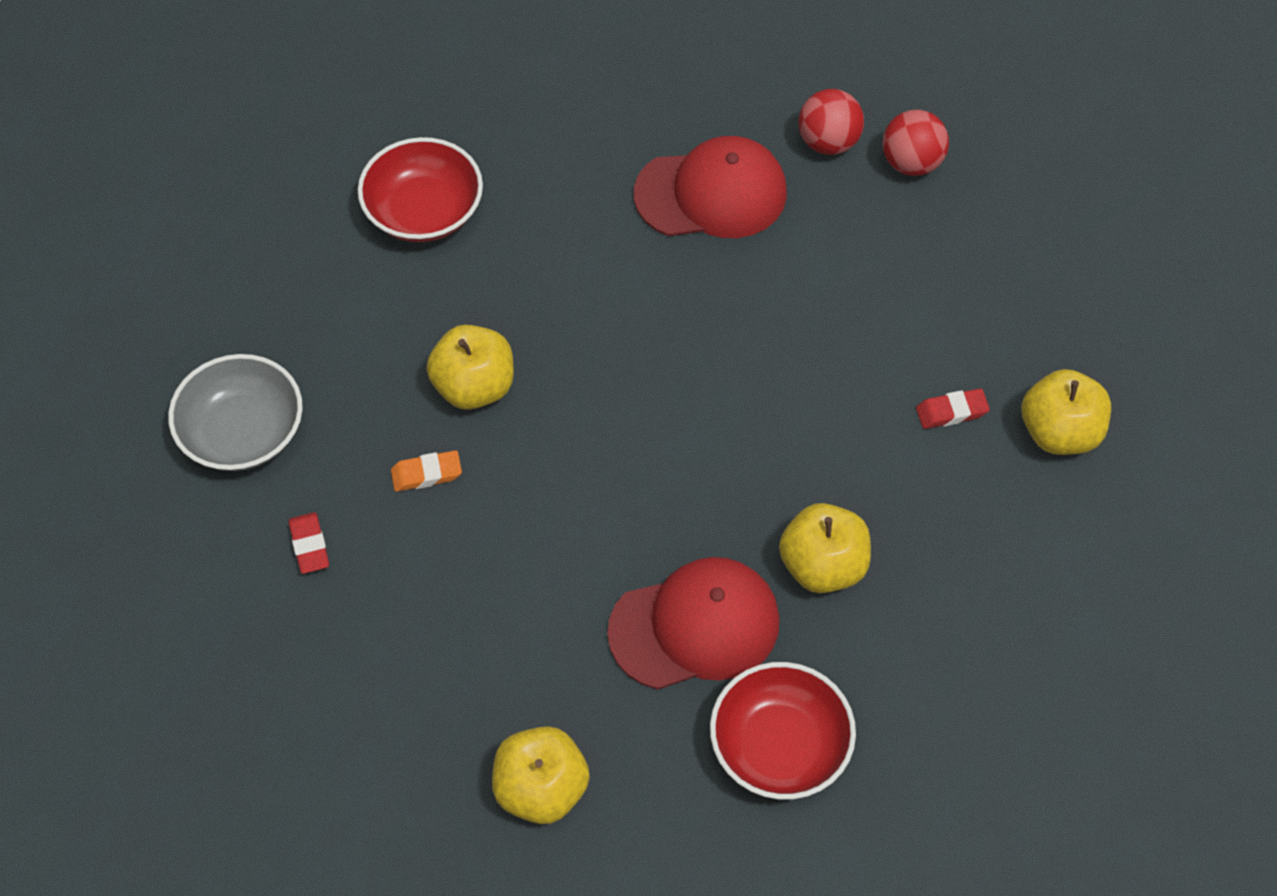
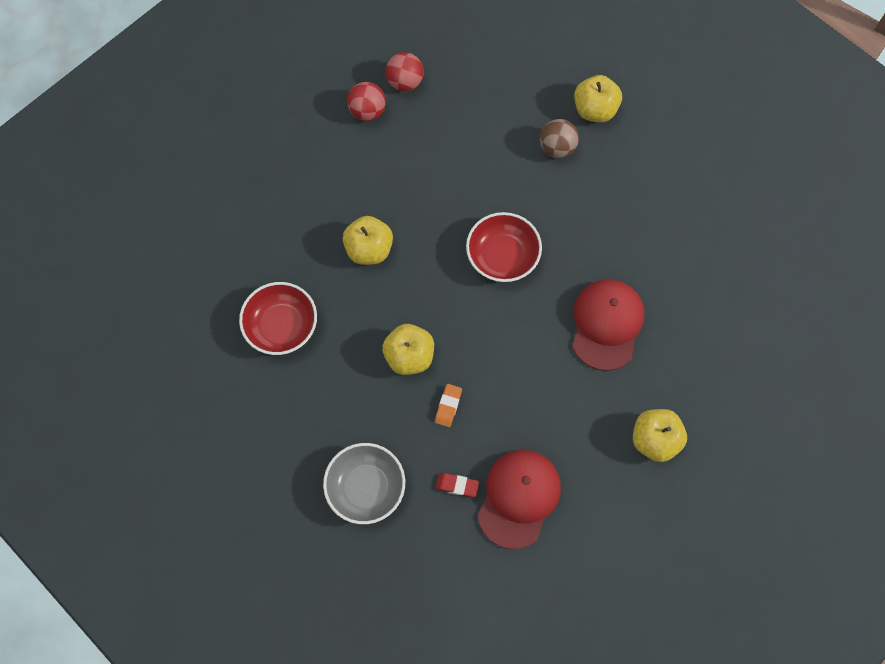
camera: 60 degrees left, 10 degrees up
red cap [634,136,787,238] -> red cap moved to [478,450,561,549]
red bowl [710,662,856,800] -> red bowl moved to [466,212,542,282]
yellow apple [779,503,871,593] -> yellow apple moved to [343,216,393,265]
red eraser [916,389,990,429] -> brown ball [540,119,579,158]

